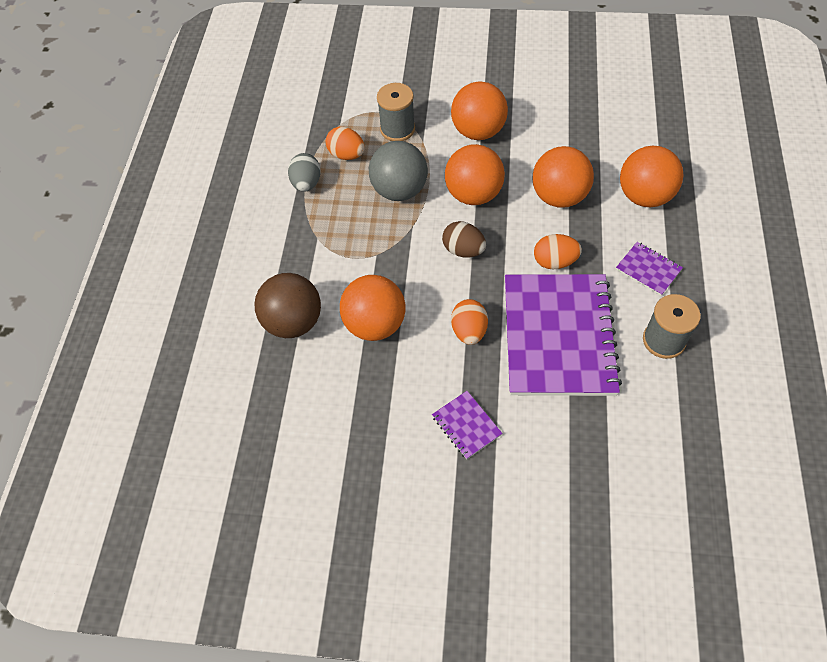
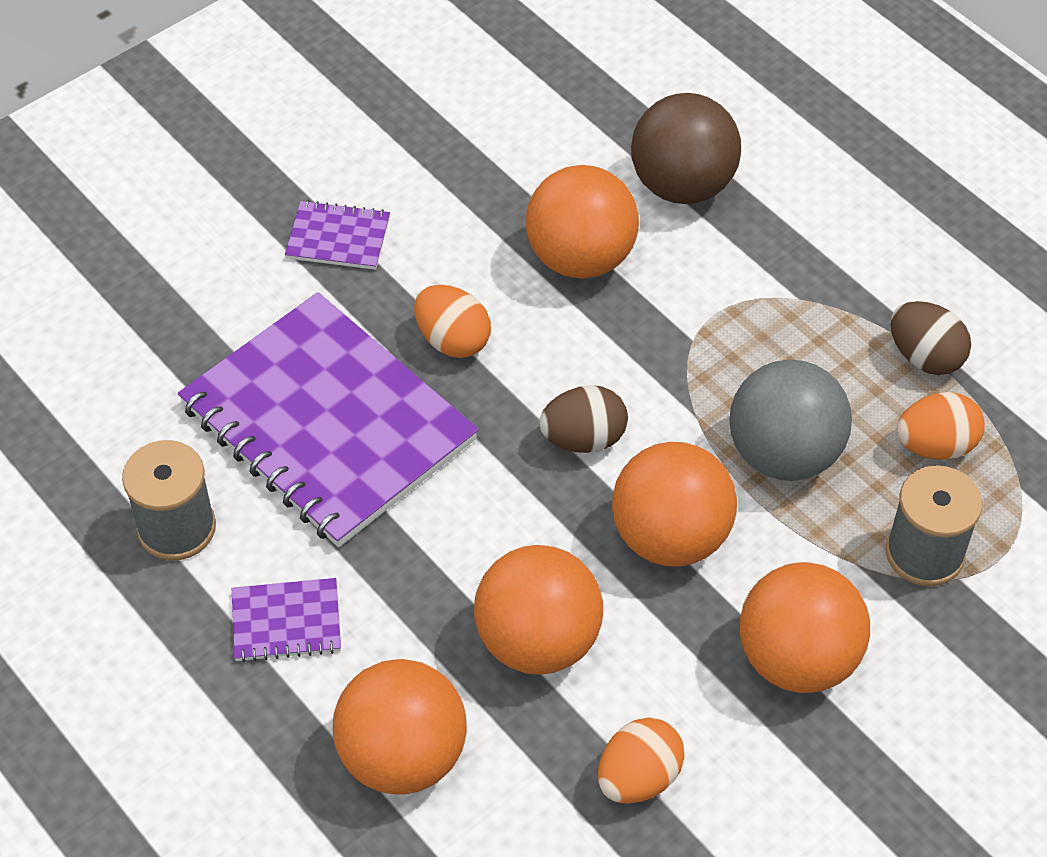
camera: 130 degrees right, 5 degrees down
grey egg [288,153,321,192] -> brown egg [890,301,971,375]
orange egg [534,234,582,269] -> orange egg moved to [598,717,685,804]

